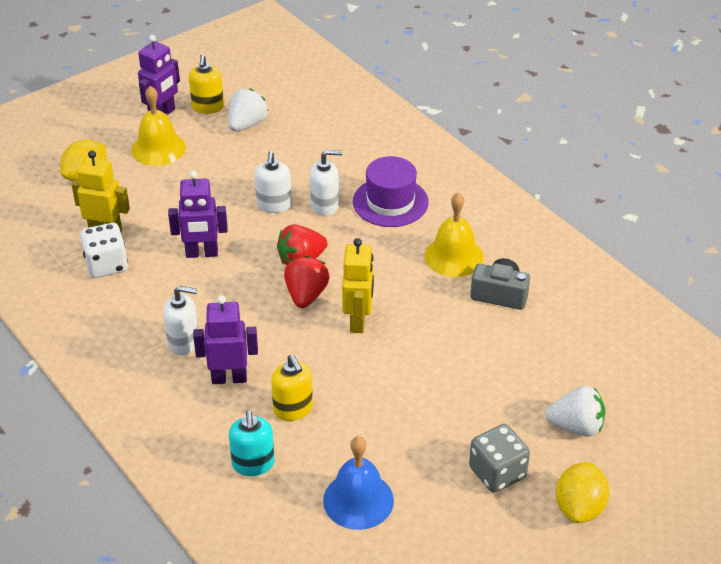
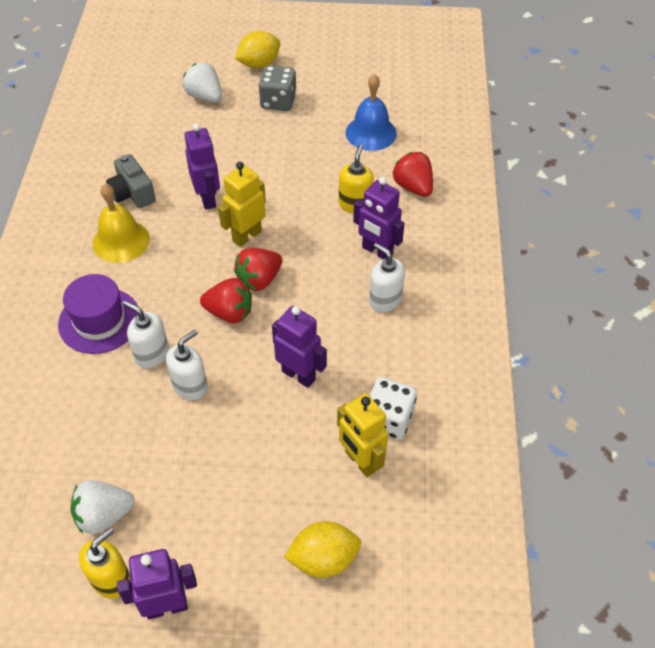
camera: 140 degrees left, 10 degrees up
yellow bell [131,86,186,166] -> none
turquoise soap dispenser [229,410,274,476] -> red strawberry [392,152,433,197]
none -> purple robot [184,123,220,210]

